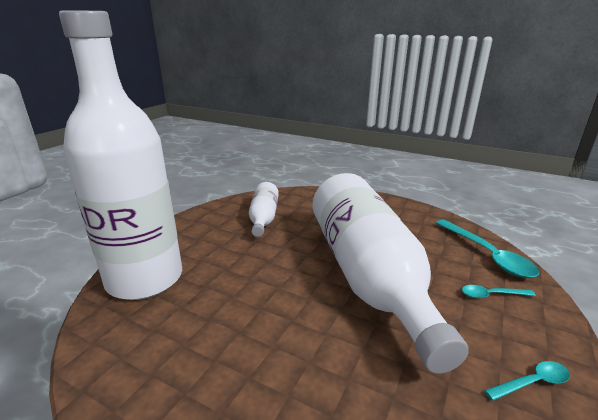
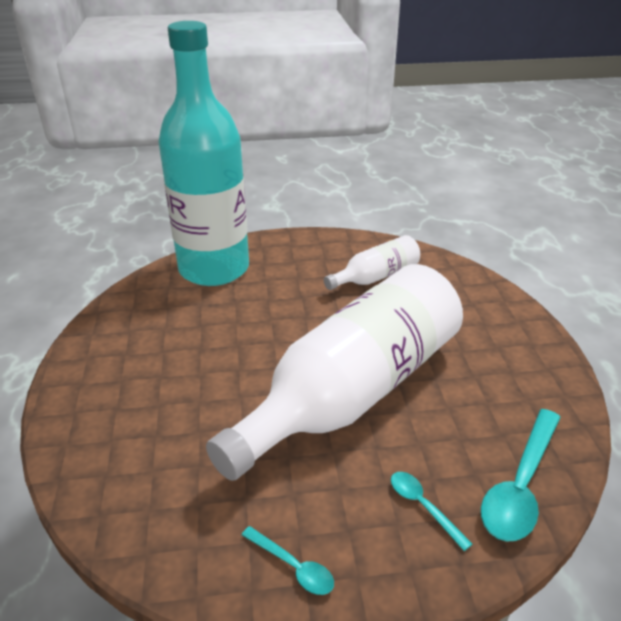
camera: 55 degrees right, 10 degrees up
white bottle [59,10,182,300] -> turquoise bottle [158,21,249,286]

